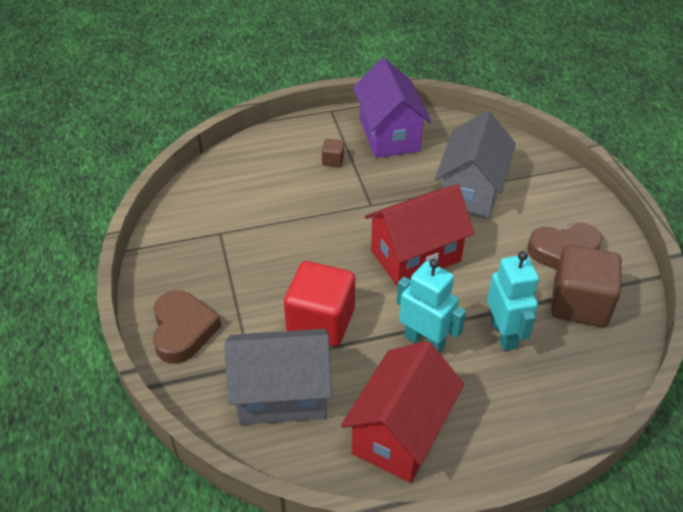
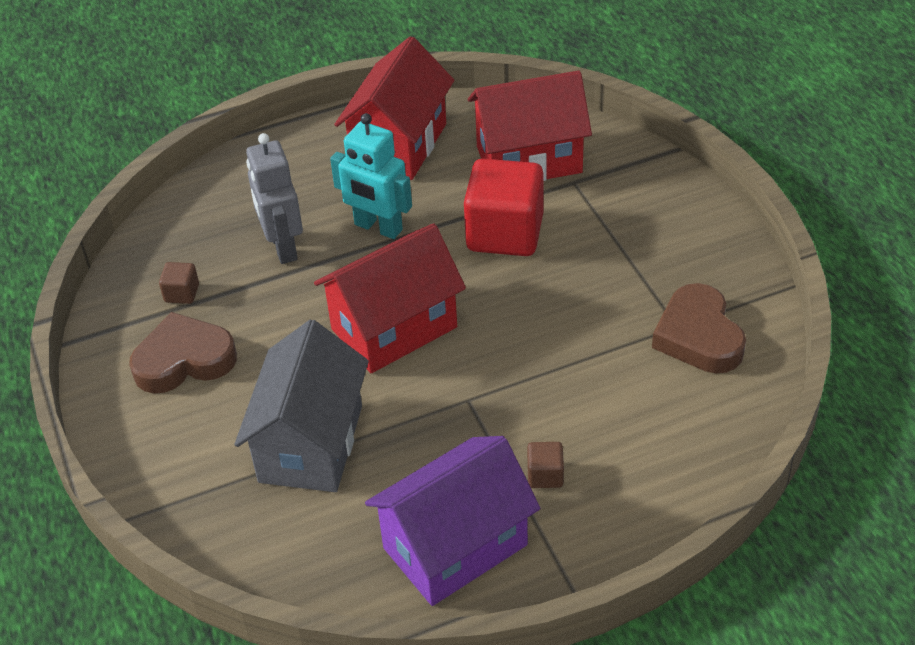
camera: 175 degrees right, 0 degrees up
brown heart [153,290,221,364] -> brown heart moved to [652,283,746,373]
grey house [224,329,332,425] -> red house [468,70,592,181]
purple house [353,58,431,158] -> purple house turned 75 degrees clockwise [365,436,540,606]
turquoise robot [487,251,539,351] -> grey robot [246,133,303,264]
brown cube [551,245,622,327] -> brown cube [159,262,199,304], size x0.43

